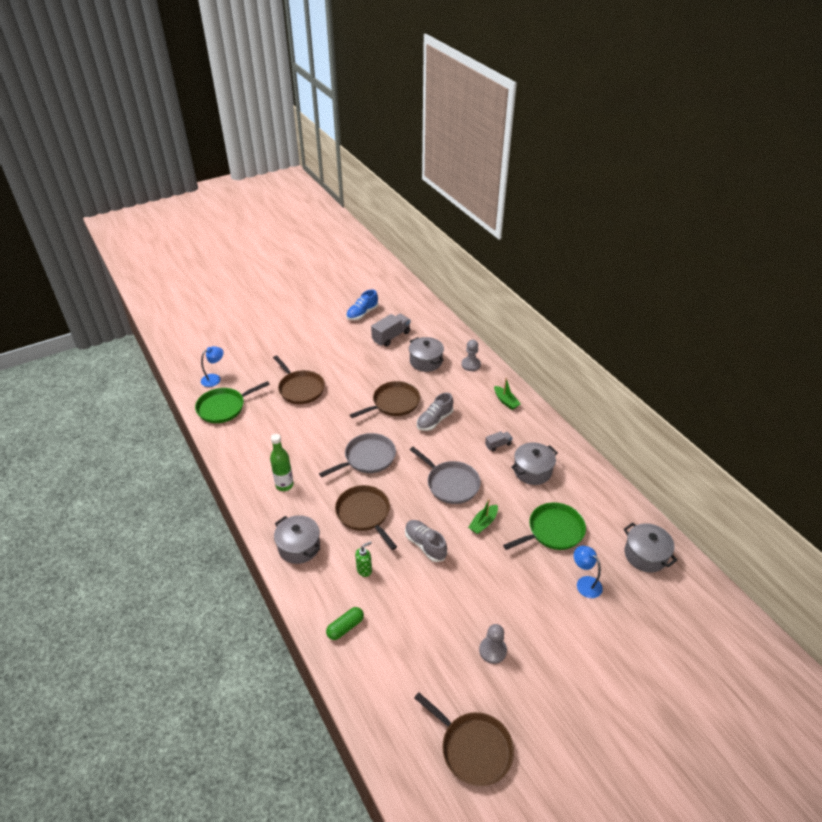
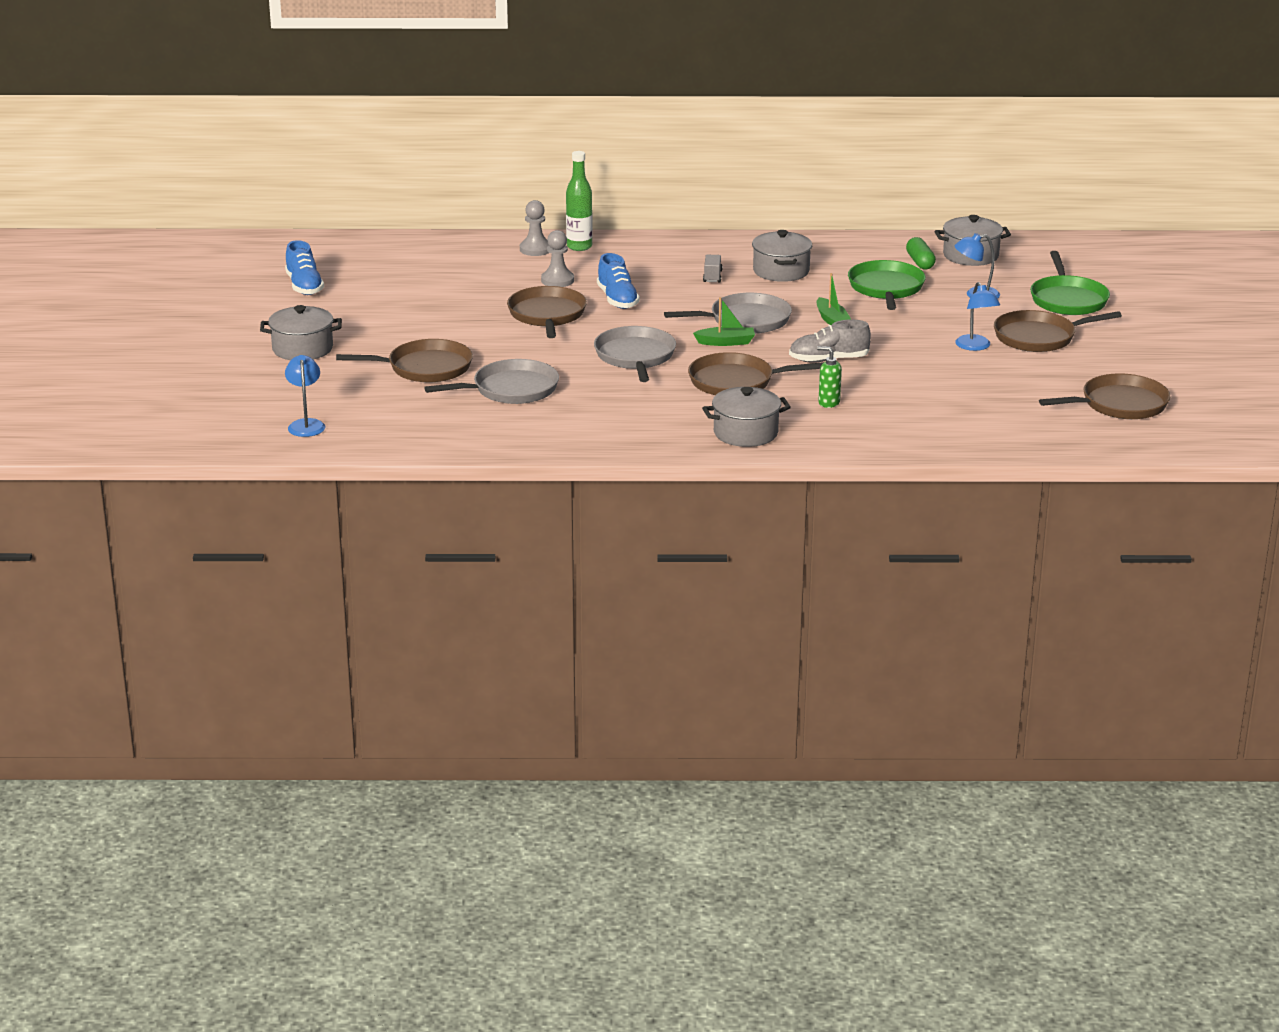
camera: 60 degrees left, 15 degrees down
green pan [195,381,270,423] -> green pan moved to [1030,251,1110,315]
green bottle [270,434,294,491] -> green bottle moved to [566,151,593,251]
green capsule [326,607,364,640] -> green capsule moved to [906,237,936,270]
green soap dispenser [355,541,372,577] -> green soap dispenser turned 60 degrees counterclockwise [817,346,842,408]
grey truck [371,314,411,347] -> none
grey pot [409,337,444,372] -> grey pot moved to [260,305,342,360]
grey shoe [417,393,454,431] -> blue shoe [597,253,640,309]
grey pawn [479,624,507,664] -> grey pawn moved to [541,230,574,287]
green boat [494,378,521,410] -> green boat moved to [693,297,755,346]
none -> grey pan [424,359,559,404]
none -> blue lamp [955,282,1000,351]
none -> brown pan [994,310,1122,352]

